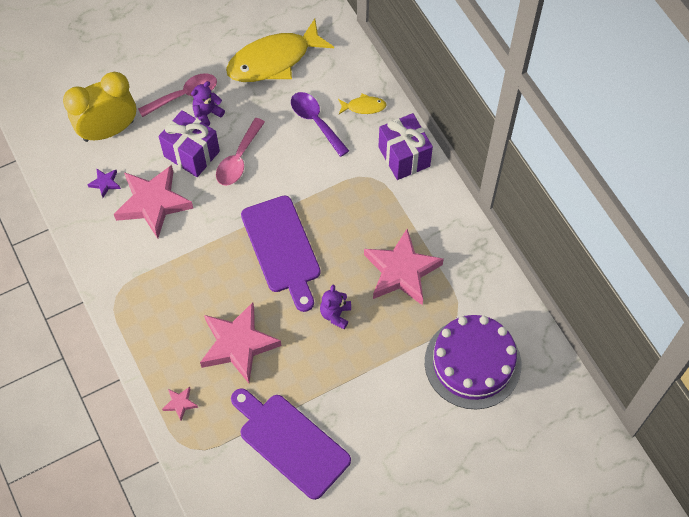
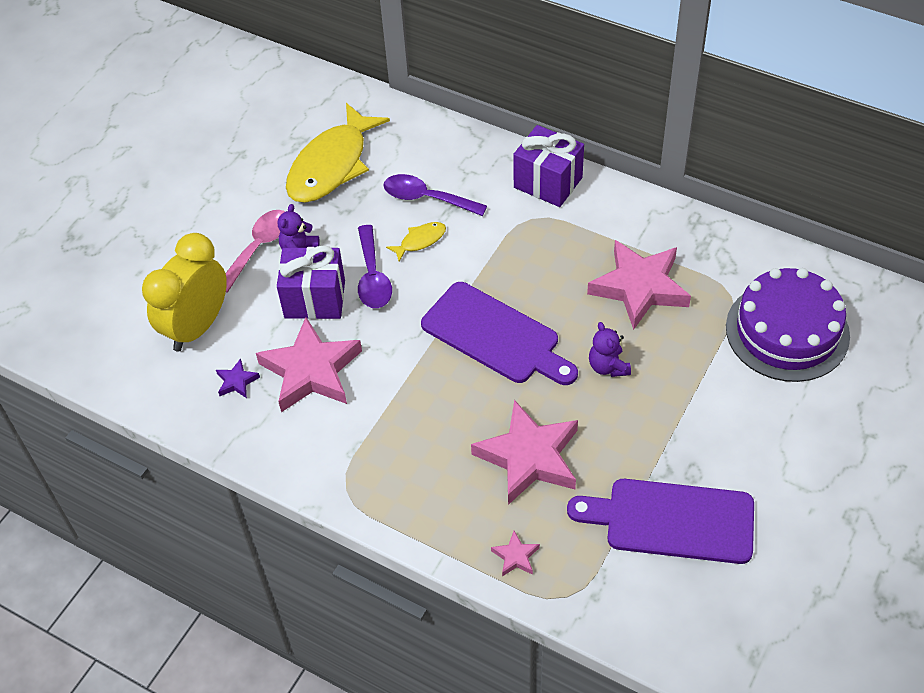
camera: 30 degrees left, 10 degrees down
pink spoon [216,118,265,186] -> purple spoon [358,225,392,308]
yellow fish [338,93,387,114] -> yellow fish moved to [386,222,446,262]

